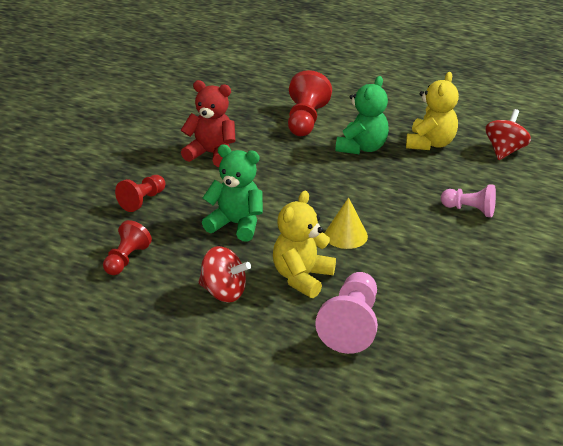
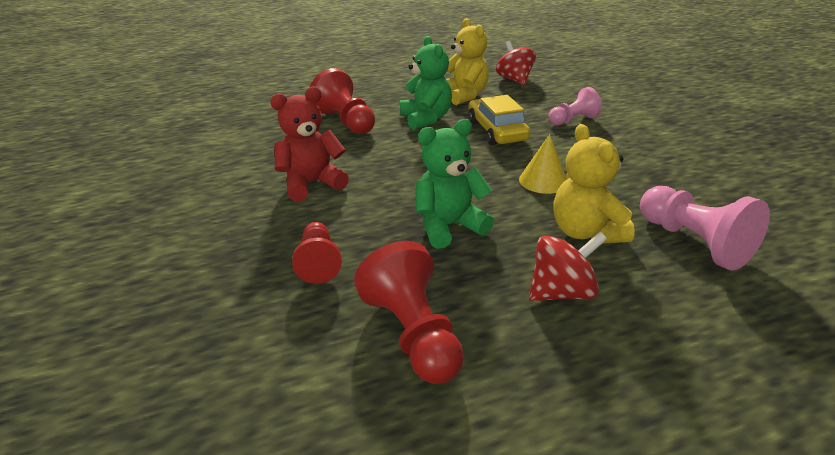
camera: 45 degrees left, 0 degrees up
red pawn [103,220,152,275] -> red pawn [354,241,464,384], size x1.55
none -> yellow car [468,95,530,145]

